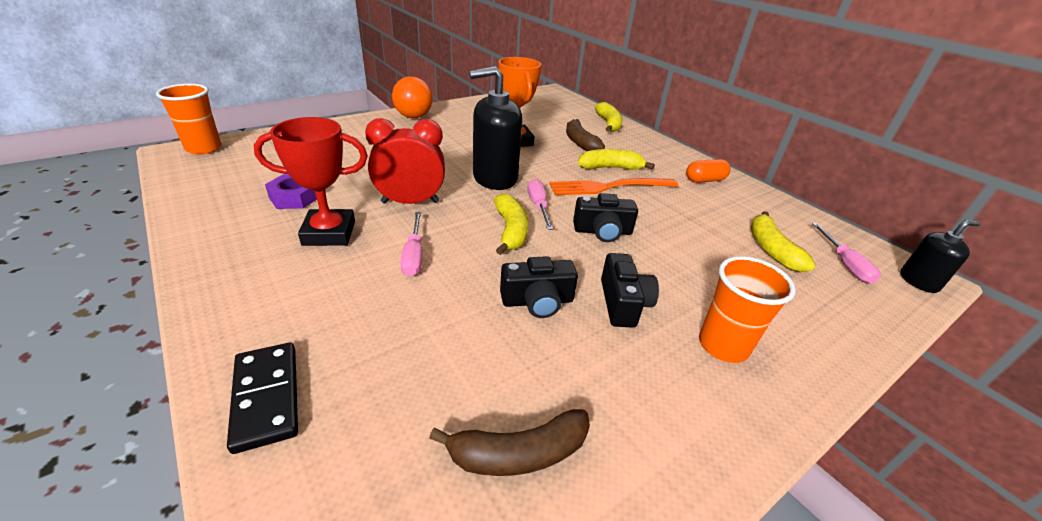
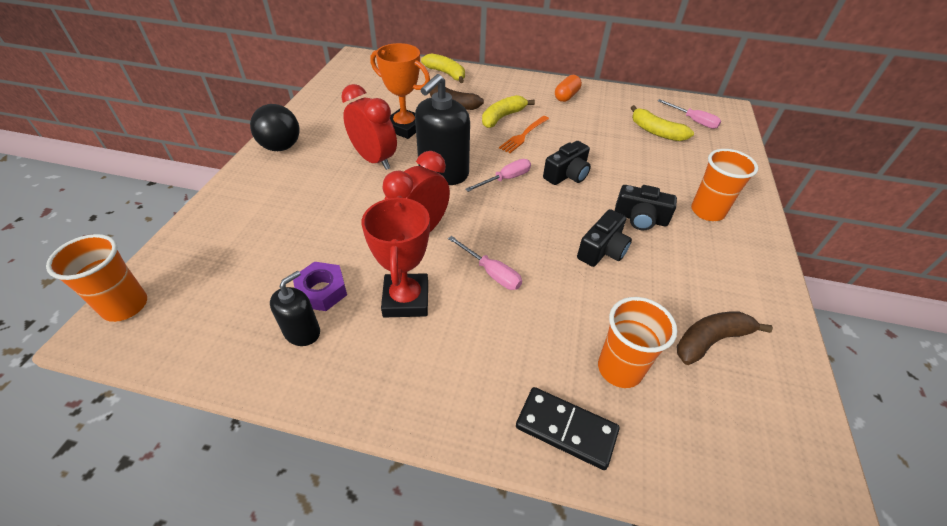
camera: 40 degrees left, 10 degrees up
red trophy [253,117,368,246] -> red trophy turned 45 degrees counterclockwise [362,196,430,318]
orange ball [392,76,432,118] -> black ball [250,104,299,151]
brown banana [429,409,590,476] -> brown banana turned 150 degrees counterclockwise [677,312,773,365]
yellow banana [494,194,528,255] -> none
pink screwdriver [527,179,553,230] -> pink screwdriver turned 105 degrees clockwise [465,159,531,192]
orange fork [549,178,679,195] -> orange fork [499,116,549,153], size x0.66
black camera [601,253,659,327] -> black camera turned 150 degrees clockwise [615,185,677,230]
black soap dispenser [900,220,981,293] -> black soap dispenser moved to [270,271,320,346]
none -> red clock [341,84,397,170]
none -> orange cup [598,297,677,388]

